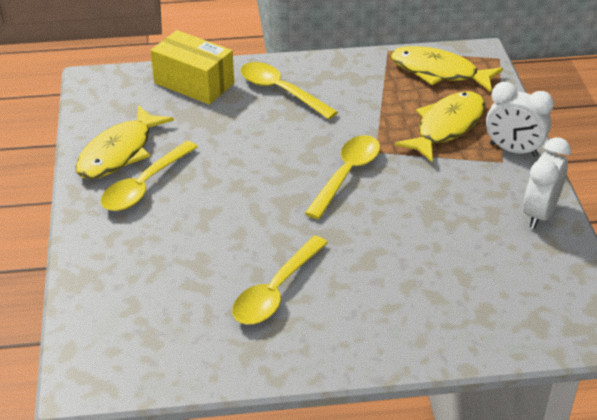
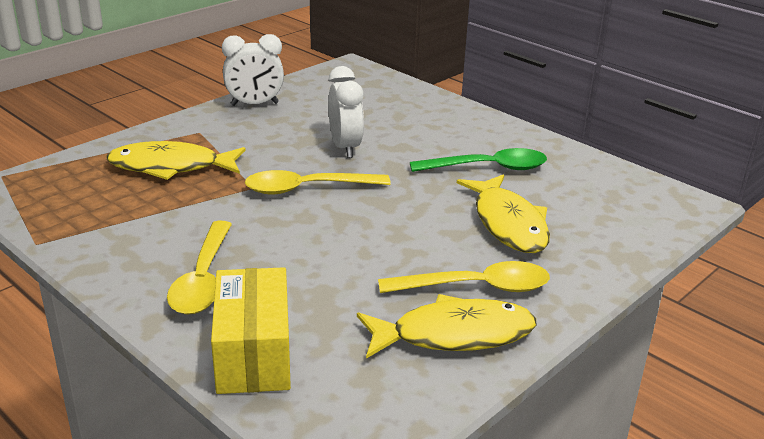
camera: 130 degrees left, 10 degrees down
yellow spoon [232,235,328,324] -> green spoon [410,148,547,172]
yellow fish [390,46,503,92] -> yellow fish moved to [457,174,550,253]
white clock [486,82,554,157] -> white clock moved to [328,66,364,158]

